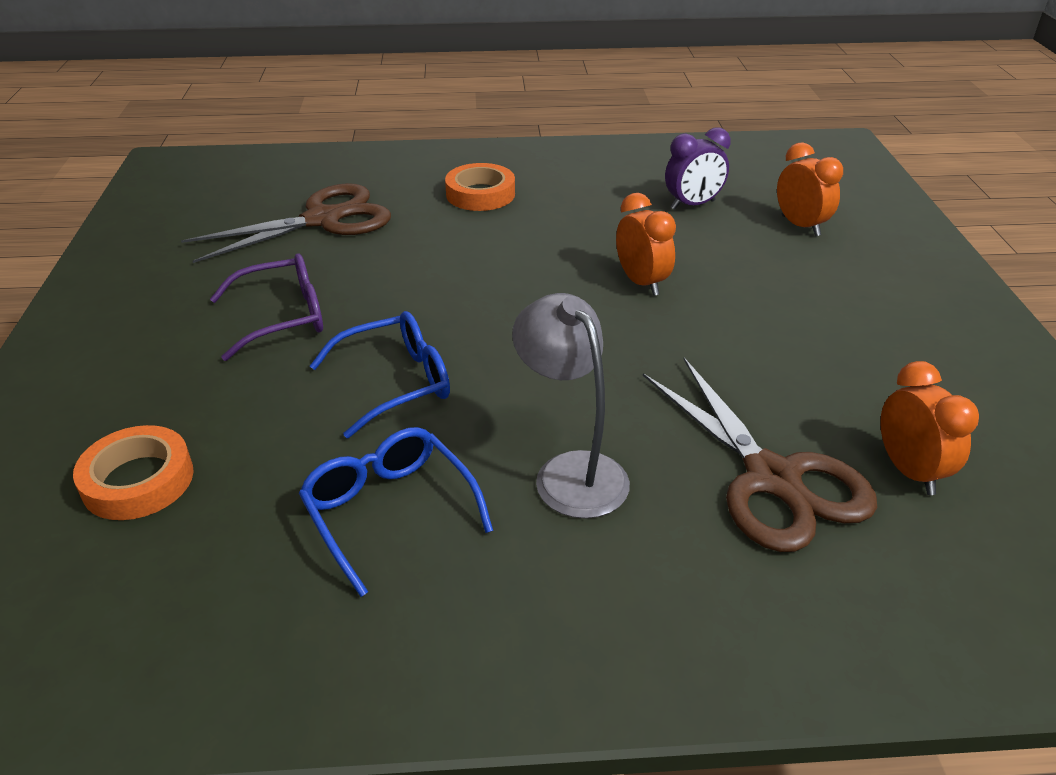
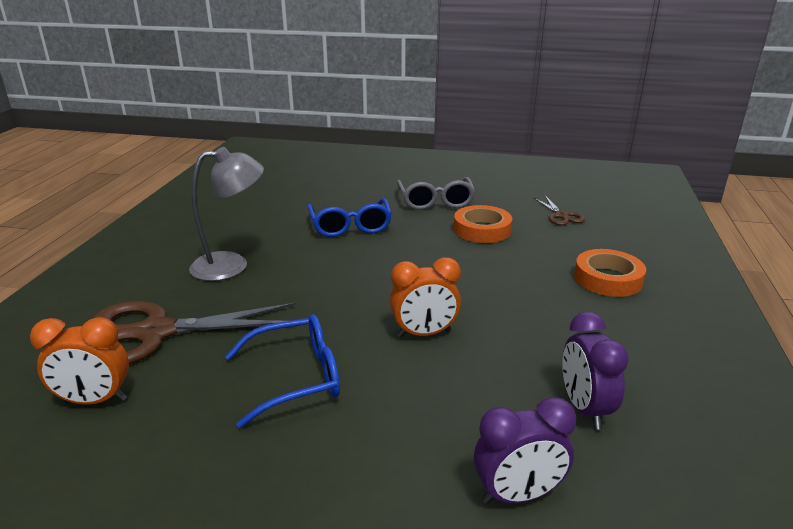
camera: 105 degrees right, 10 degrees down
orange tape [73,425,193,520] -> orange tape moved to [454,205,512,243]
brown scissors [181,183,391,263] -> brown scissors [533,196,585,225], size x0.47
purple glasses [210,253,323,361] -> grey glasses [397,177,475,210]
blue glasses [299,427,493,597] -> blue glasses moved to [225,314,340,428]
orange clock [777,142,843,236] -> purple clock [474,397,576,504]

